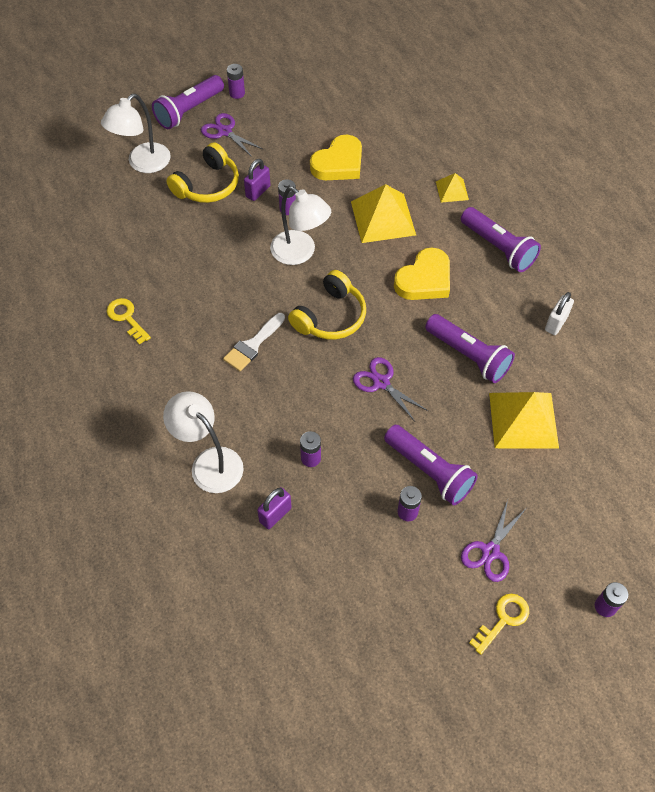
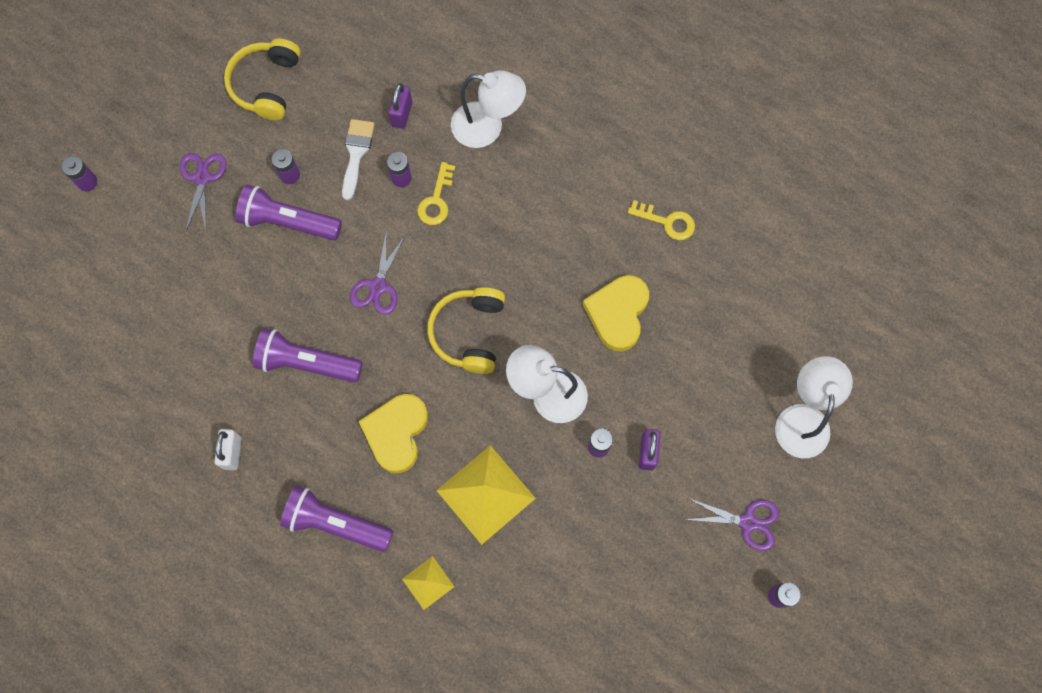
camera: 150 degrees right, 15 degrees up
purple flashlight [152,75,224,129] -> none
yellow headphones [166,142,239,203] -> yellow headphones moved to [224,39,300,120]
white brush [223,313,285,371] -> white brush moved to [342,119,375,200]
yellow heart [310,135,362,180] -> yellow heart moved to [583,275,649,352]
purple scissors [353,357,428,422] -> purple scissors turned 90 degrees clockwise [350,229,406,315]
yellow key [469,593,529,655] -> yellow key moved to [417,162,455,225]
yellow pyramid [489,392,559,448] -> none

